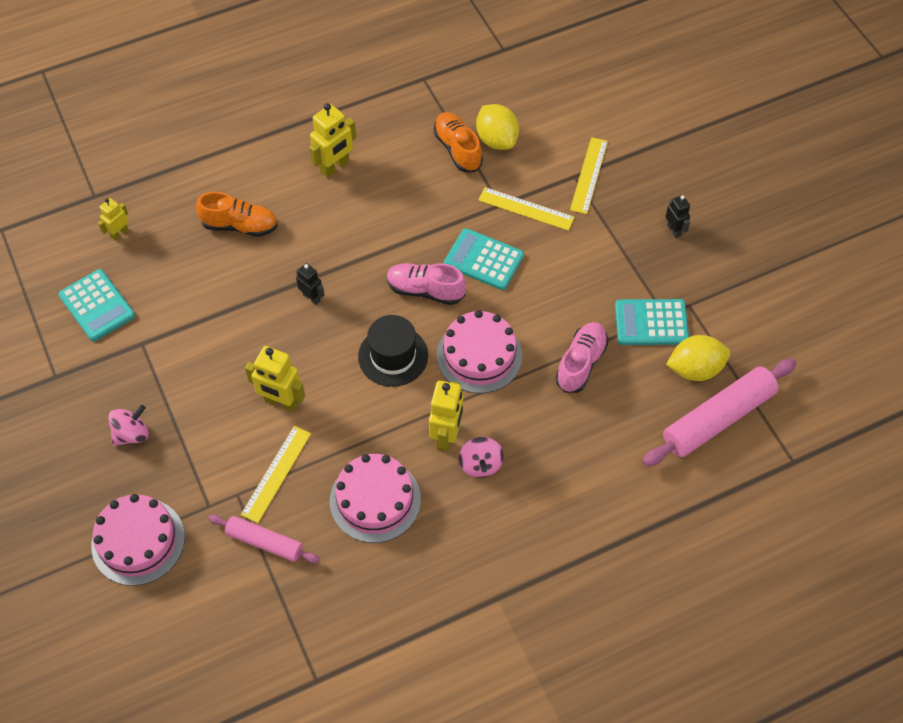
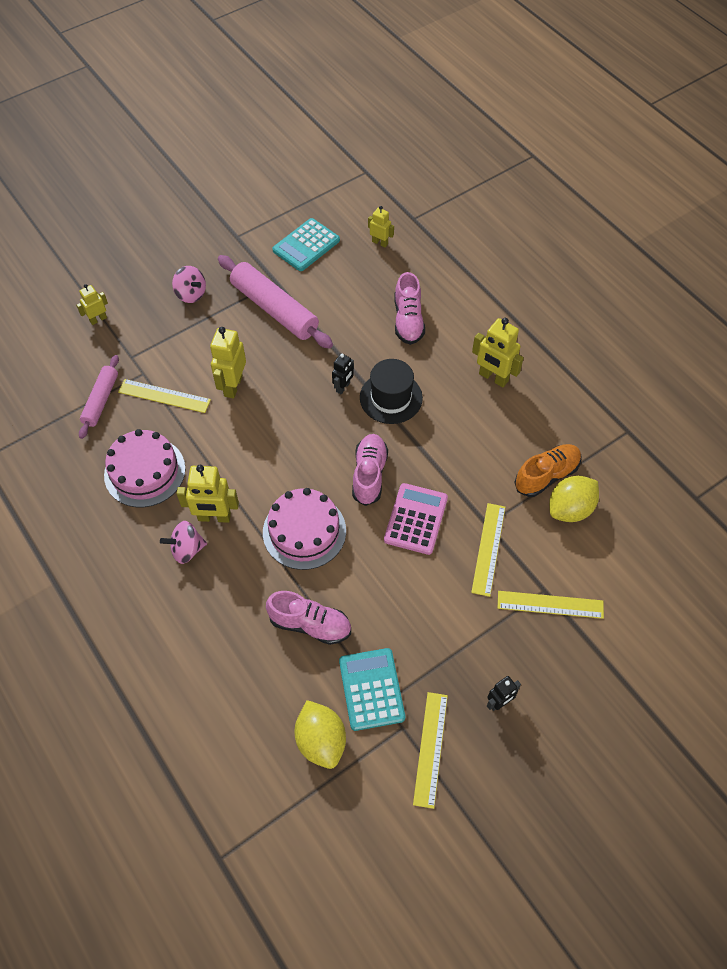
camera: 80 degrees right, 0 degrees up
pink cake [91,494,185,586] -> yellow robot [76,284,108,325]
orange shoe [196,192,278,237] -> pink shoe [394,272,425,345]
black hat [358,315,428,387] -> black hat moved to [360,359,423,424]
turquoise calculator [444,228,524,290] -> pink calculator [384,483,448,555]
pink rolling pin [643,358,797,466] -> pink rolling pin moved to [218,255,333,349]
none -> yellow ruler [413,692,448,809]

